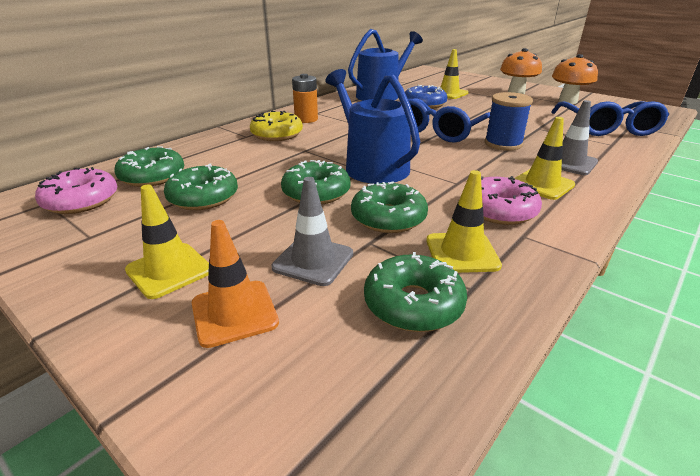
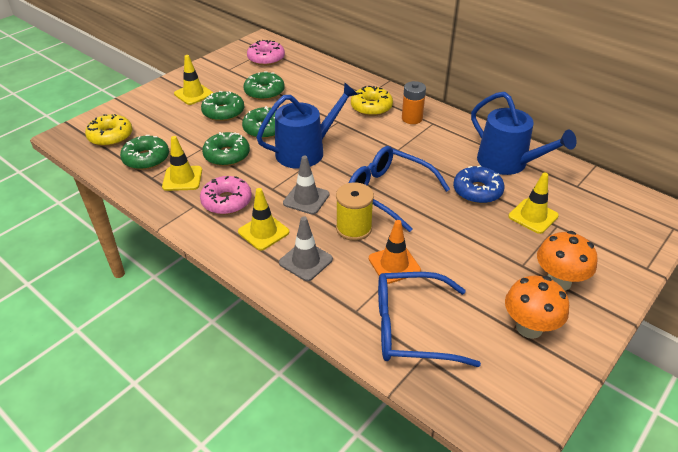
camera: 90 degrees right, 10 degrees up
green donut [115,146,184,187] -> green donut moved to [201,91,244,121]
orange traffic cone [192,220,279,348] -> orange traffic cone moved to [369,220,421,284]
grey traffic cone [271,177,353,286] -> grey traffic cone moved to [283,156,330,214]
blue spool [485,92,533,151] -> yellow spool [336,183,374,241]
none -> yellow donut [85,114,132,146]

